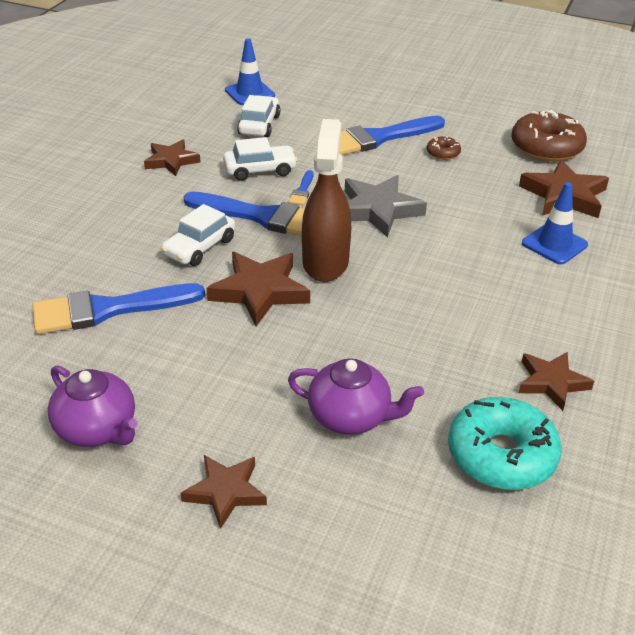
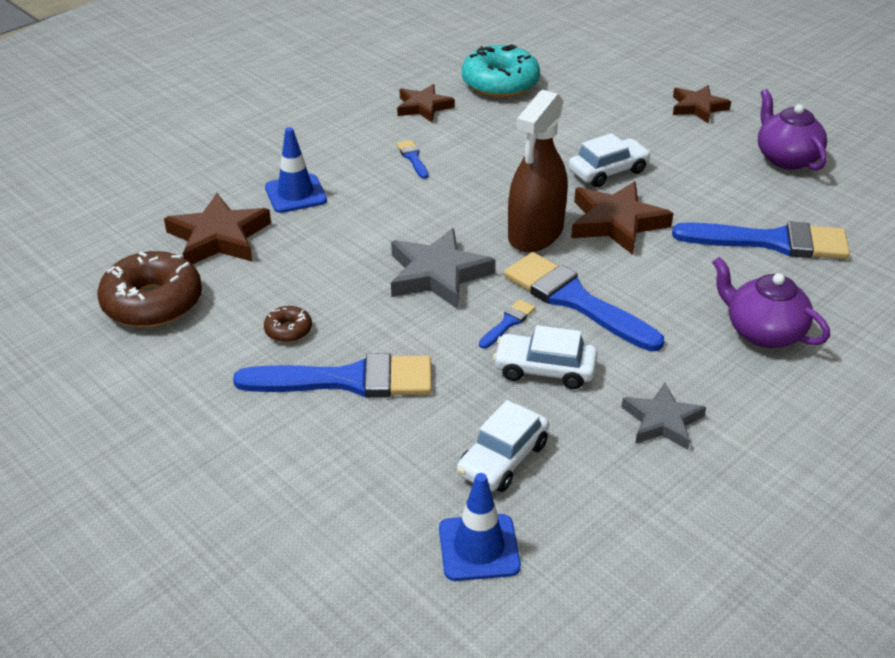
camera: 155 degrees left, 0 degrees up
brown star [144,139,201,176] -> grey star [621,383,706,450]
white car [161,204,235,266] -> white car moved to [569,133,651,187]
purple teapot [288,358,424,435] -> purple teapot moved to [712,257,830,348]
none -> blue brush [396,140,429,179]

